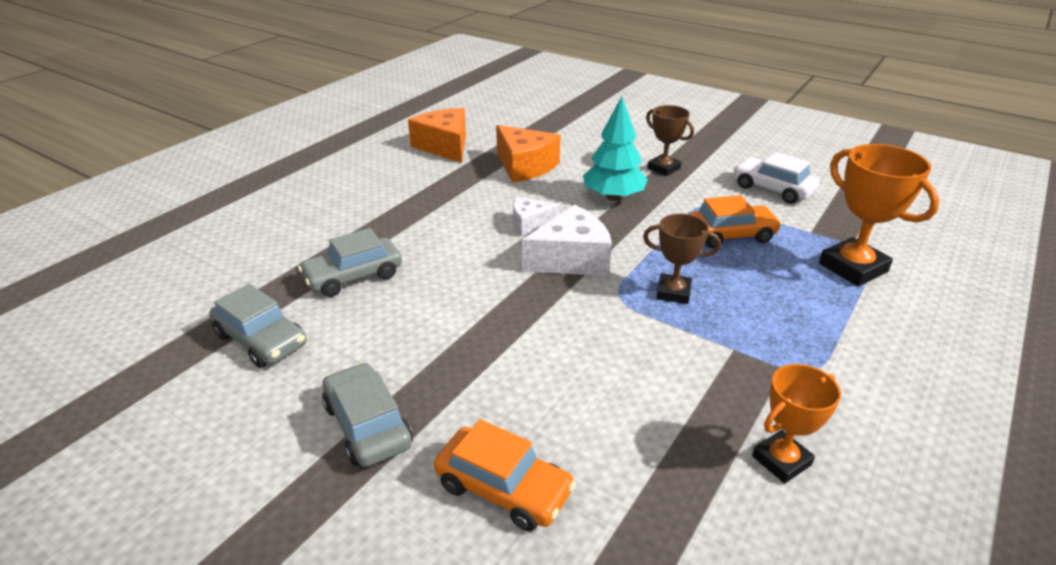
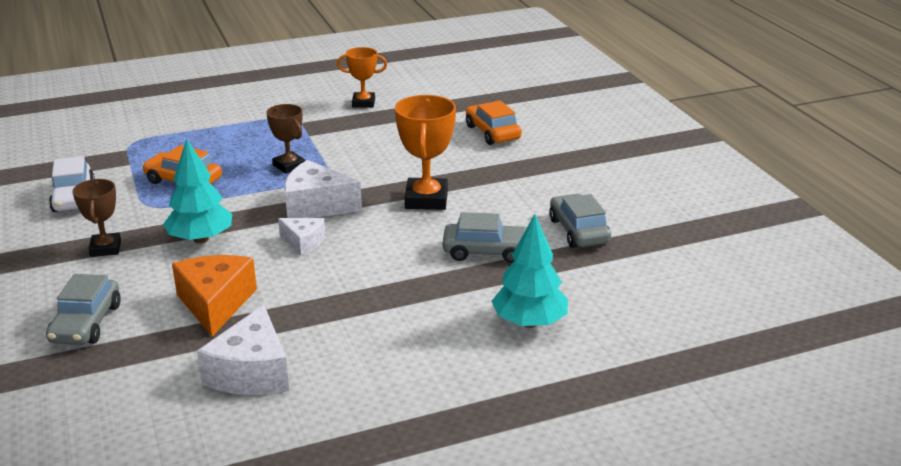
camera: 145 degrees left, 5 degrees down
grey car [322,363,413,467] -> grey car moved to [46,274,121,345]
orange cheese [408,108,466,163] -> white cheese [197,305,289,395]
orange trophy [819,144,939,286] -> orange trophy moved to [395,95,456,210]
none -> turquoise tree [492,214,568,328]

